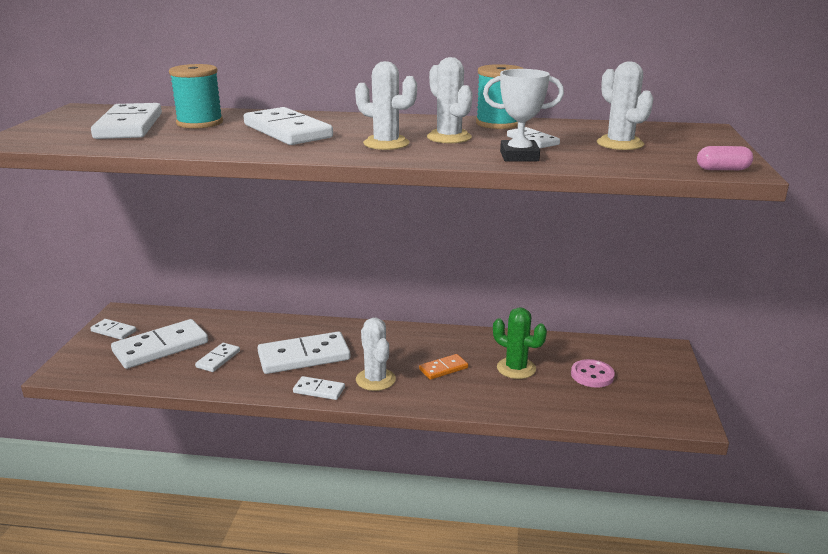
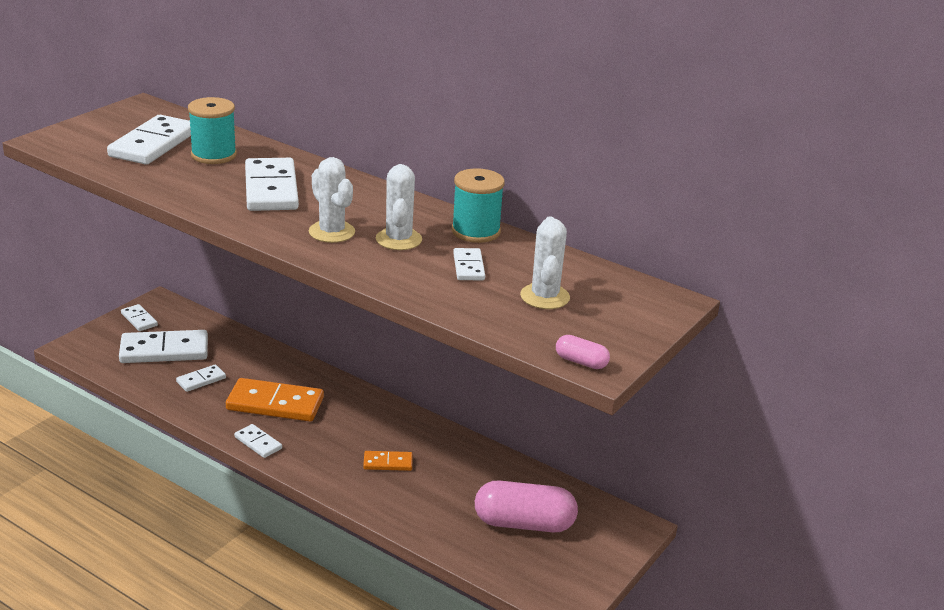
camera: 25 degrees right, 5 degrees up
white domino [257,331,350,374] -> orange domino [226,378,324,422]
white cactus [356,318,396,391] -> none
white trophy [483,69,564,161] -> none
green cactus [493,307,547,379] -> none
pink button [571,359,615,388] -> pink capsule [475,481,578,532]

